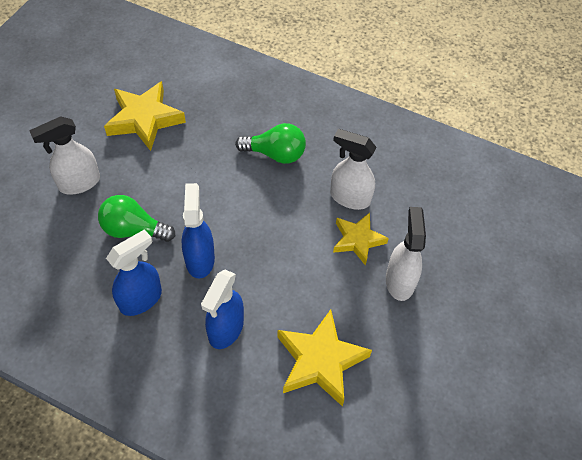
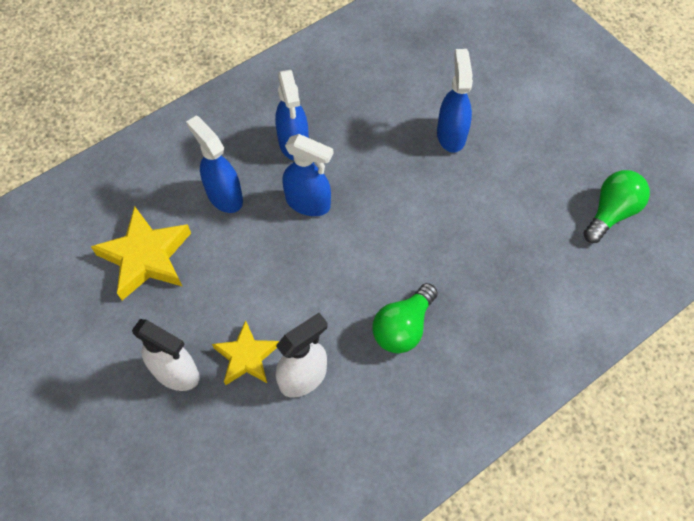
camera: 120 degrees right, 5 degrees up
white spray bottle [29,116,100,195] -> blue spray bottle [437,49,473,153]
green light bulb [98,195,175,242] -> green light bulb moved to [584,170,650,243]
yellow star [104,81,186,151] -> none

